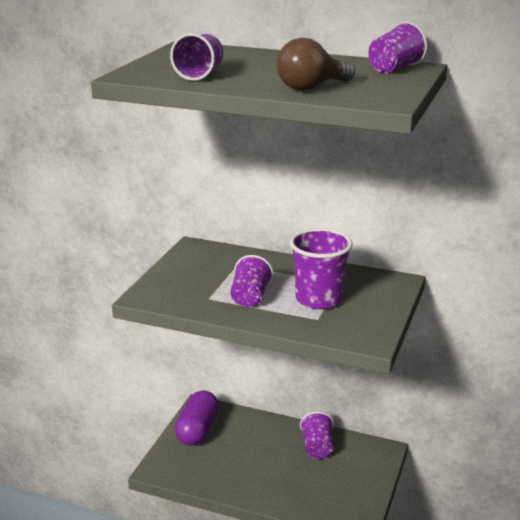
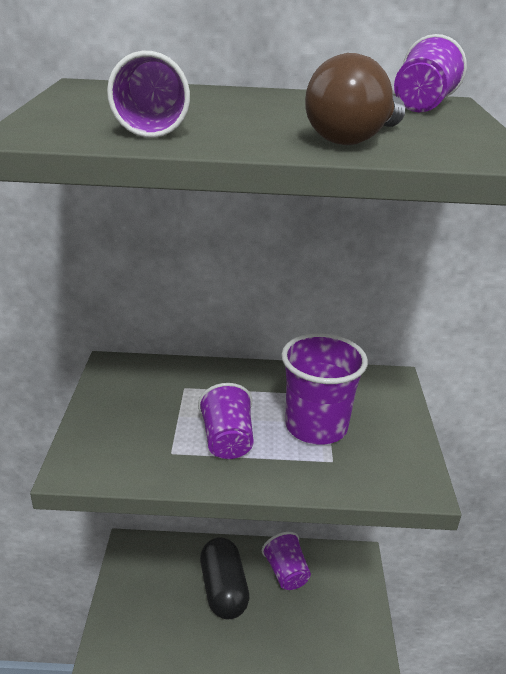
camera: 20 degrees left, 5 degrees up
purple capsule [175,391,219,446] -> none
none -> black capsule [200,537,249,619]

